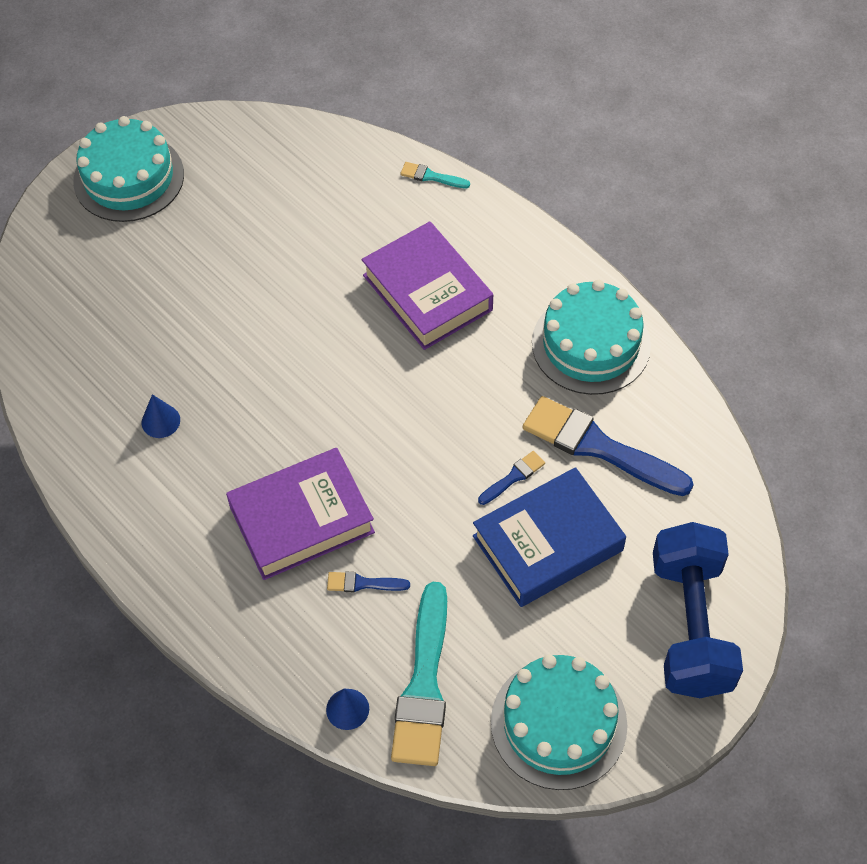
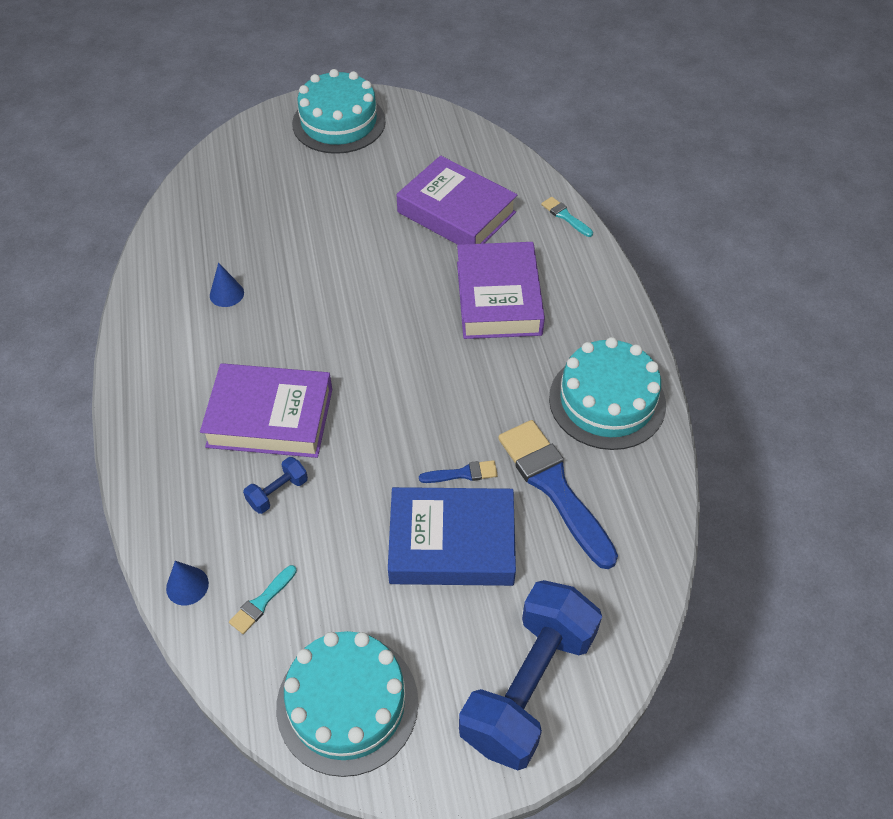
camera: 30 degrees right, 5 degrees down
blue brush [327,572,410,592] -> blue dumbbell [243,457,308,514]
turquoise brush [391,582,447,766] -> turquoise brush [229,565,297,634], size x0.44
none -> purple book [397,155,517,245]

